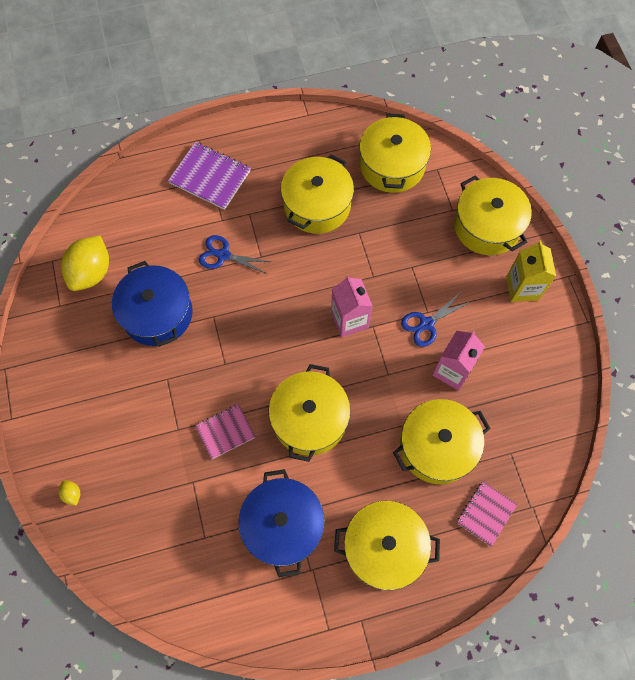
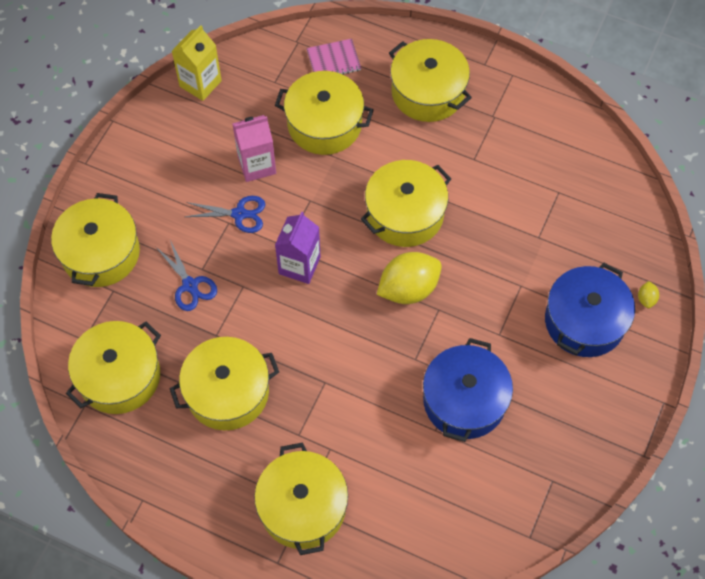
camera: 140 degrees left, 5 degrees down
yellow lemon [61,236,109,291] -> yellow lemon moved to [377,252,442,304]
purple notebook [168,142,251,210] -> yellow pot [254,442,348,555]
pink notebook [195,404,255,460] -> none
blue scissors [199,235,271,274] -> blue scissors moved to [156,240,217,311]
blue pot [239,469,325,577] -> blue pot moved to [545,263,635,357]
pink carton [331,276,372,337] -> purple carton [275,212,321,284]
yellow carton [506,241,556,302] -> yellow carton moved to [172,26,222,101]

